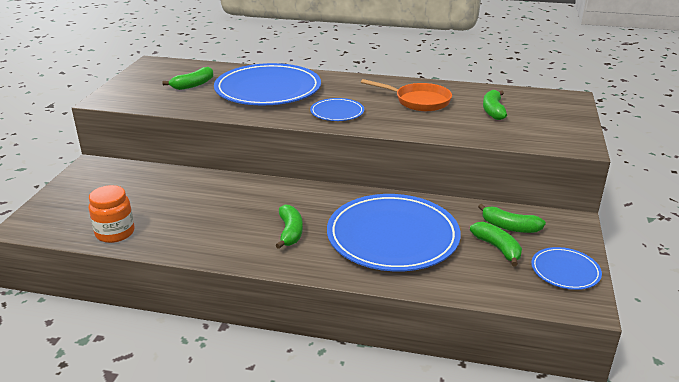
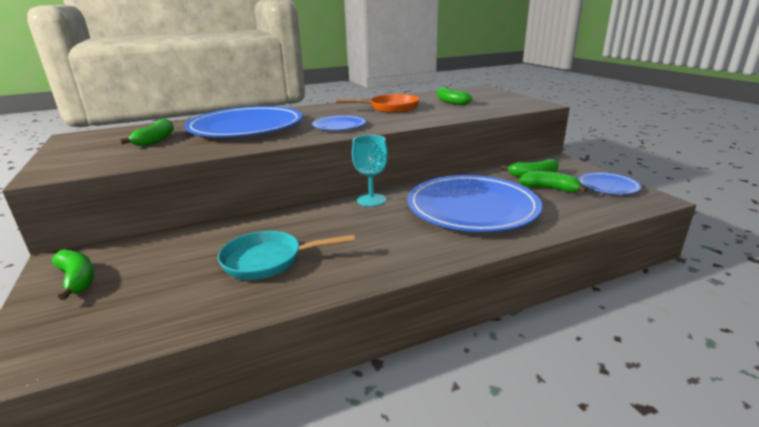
camera: 35 degrees left, 5 degrees down
orange jar [88,185,134,243] -> none
green banana [275,204,303,249] -> green banana moved to [52,249,94,300]
none -> turquoise pan [218,231,355,280]
none -> turquoise goblet [352,135,388,207]

